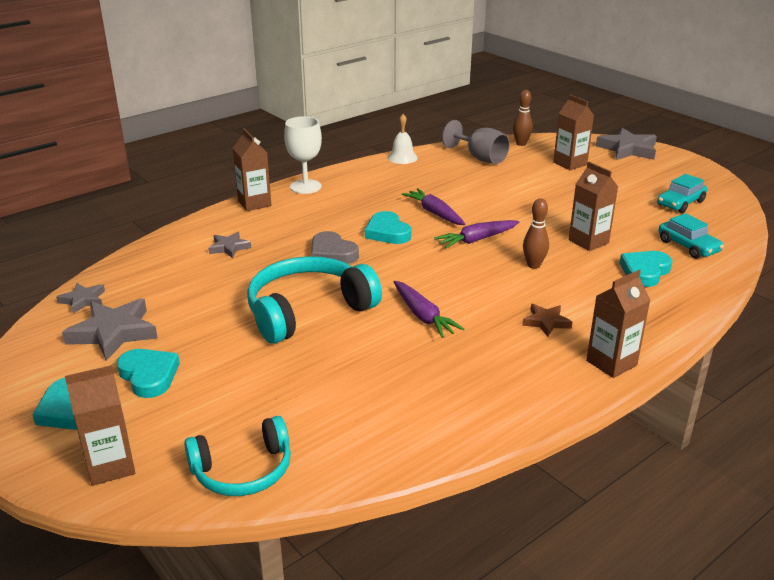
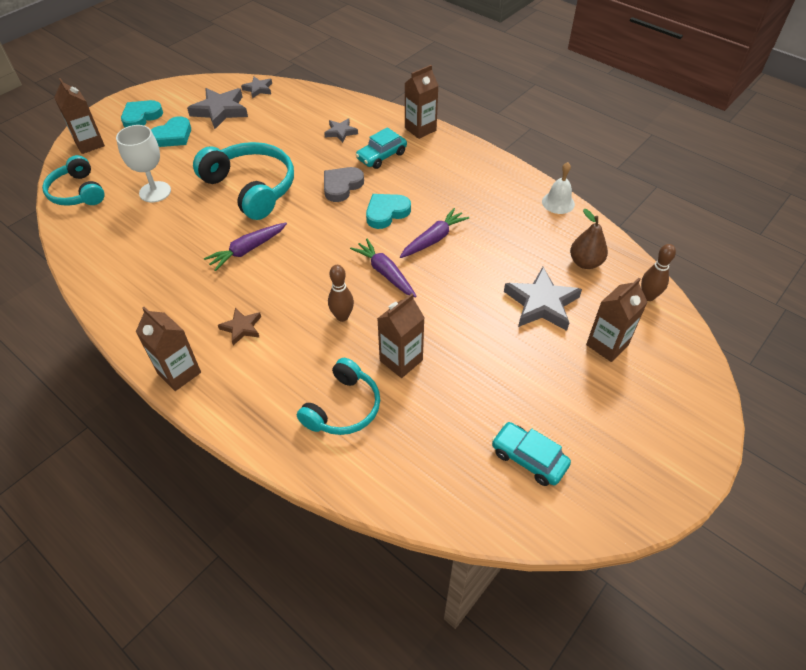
camera: 80 degrees right, 20 degrees up
white goblet [284,116,322,194] -> white goblet moved to [116,125,171,203]
grey goblet [442,120,510,164] -> brown pear [570,209,608,269]
grey star [596,128,657,160] -> grey star moved to [504,267,582,331]
turquoise heart [620,251,672,287] -> turquoise headphones [297,358,380,435]
turquoise car [658,213,724,259] -> turquoise car moved to [356,127,407,169]

